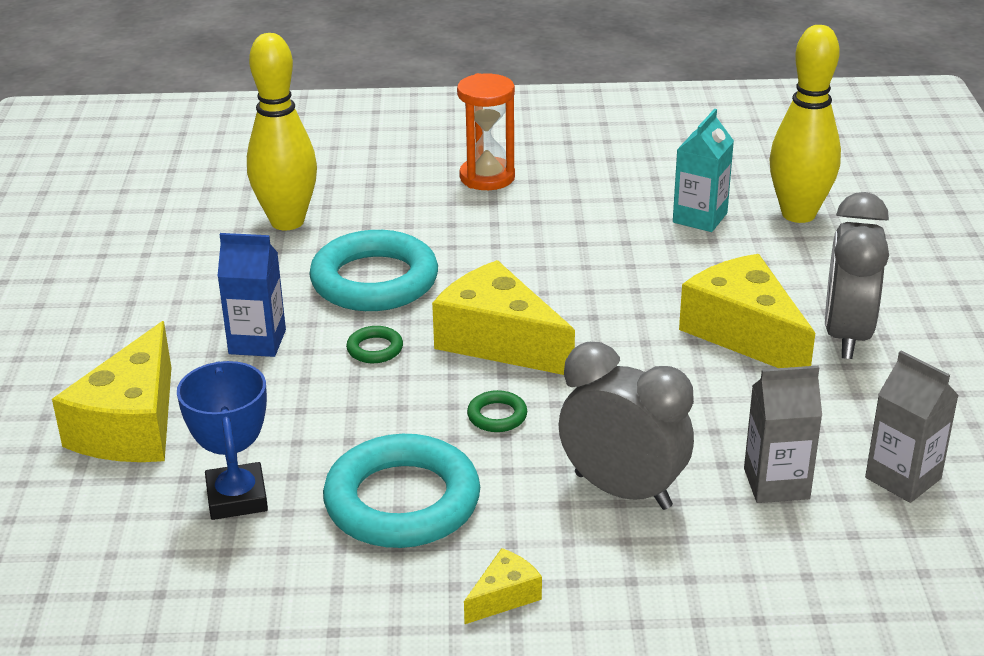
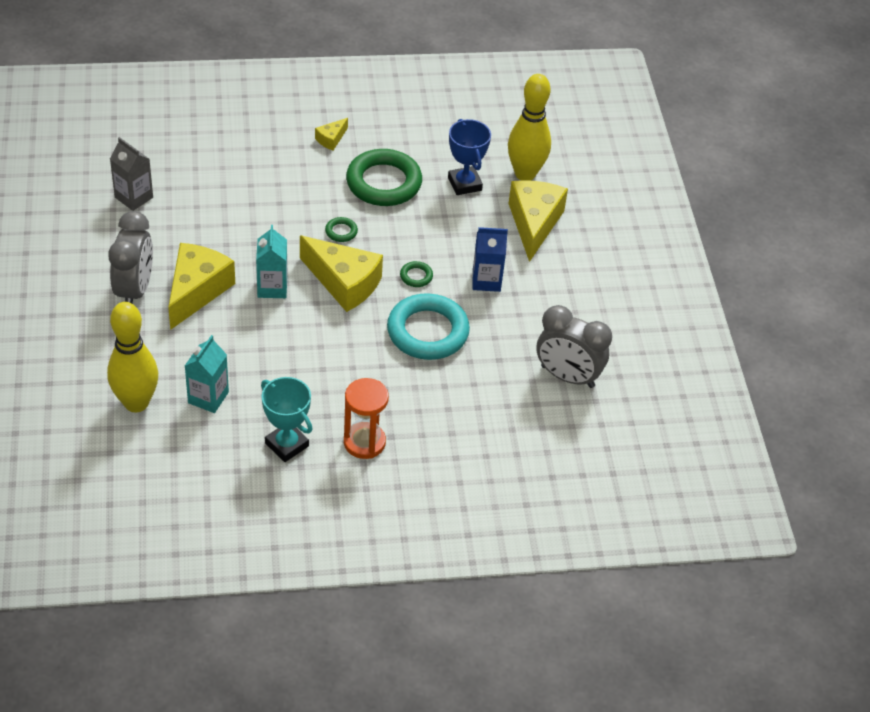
camera: 170 degrees right, 15 degrees up
yellow bowling pin [247,33,317,230] -> yellow bowling pin moved to [508,74,551,181]
turquoise ring [323,434,480,548] -> green ring [346,149,422,206]
grey clock [558,342,694,510] -> grey clock moved to [536,305,612,388]
yellow cheese [679,254,815,368] -> yellow cheese turned 120 degrees counterclockwise [168,243,235,330]
grey carton [744,366,822,503] -> none
none -> turquoise carton [256,225,287,298]
none -> turquoise trophy [261,377,313,462]

